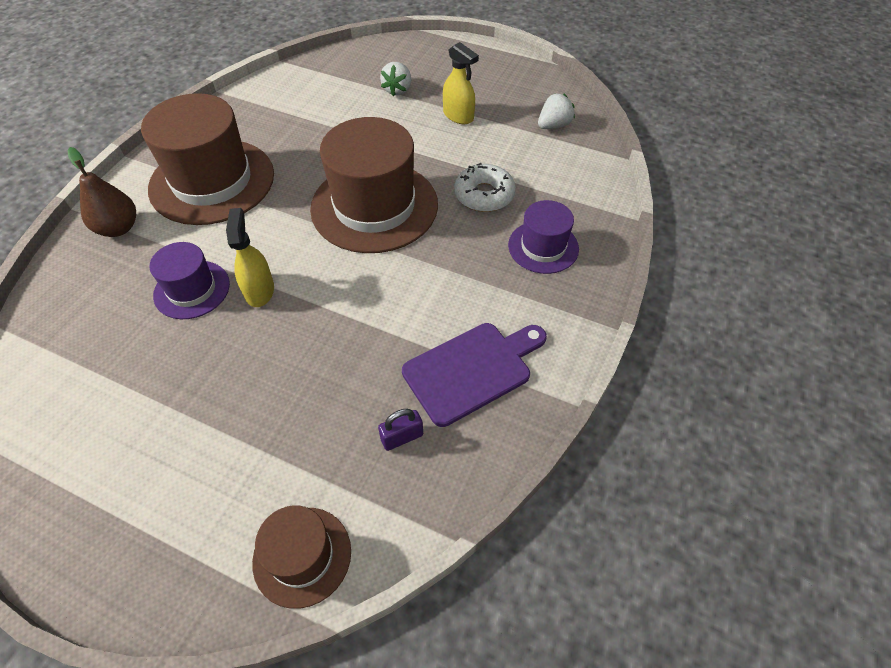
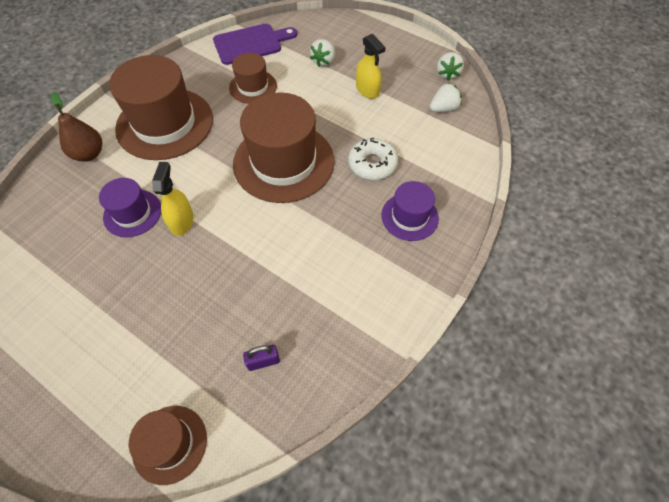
camera: 10 degrees right, 5 degrees up
purple cutting board [402,323,547,427] -> purple cutting board moved to [213,24,297,65]
none -> brown hat [229,53,277,104]
none -> white strawberry [437,52,464,81]

